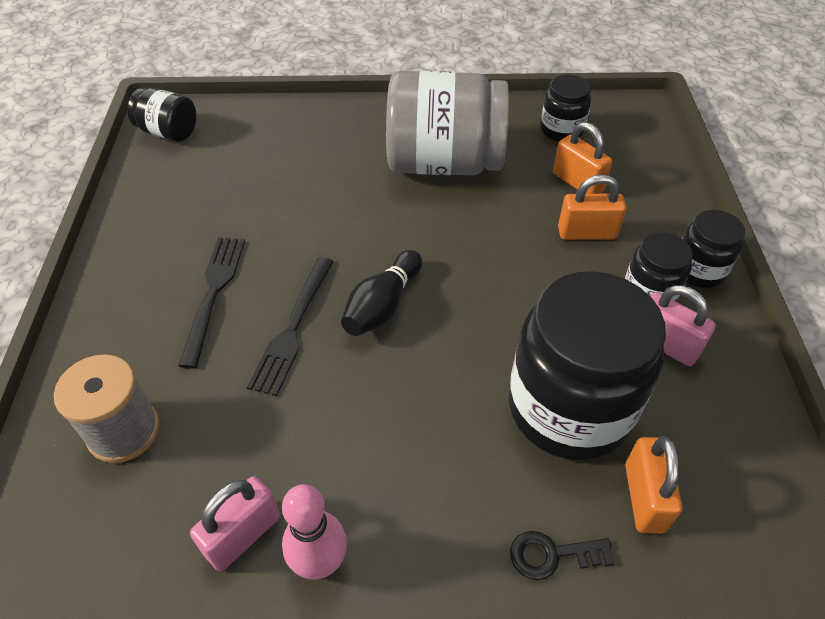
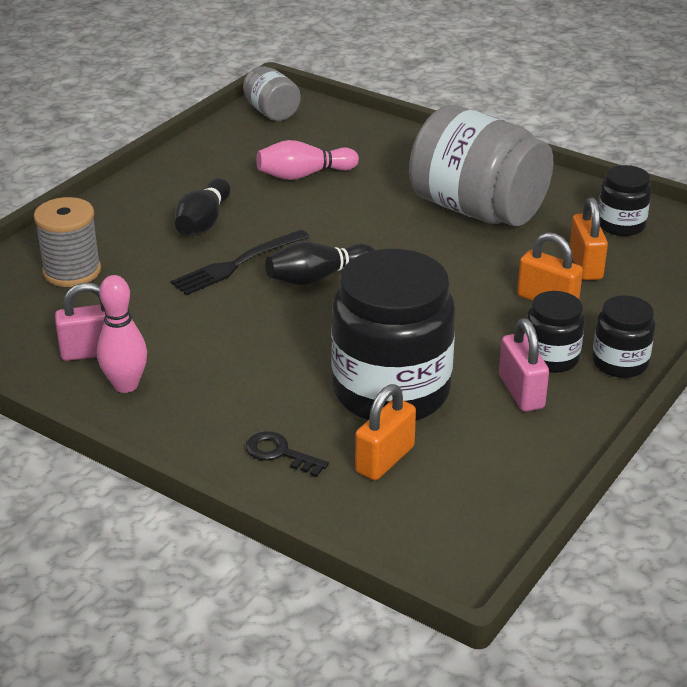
camera: 35 degrees right, 15 degrees down
black jar [127,88,196,142] -> grey jar [243,66,301,121]
black fork [178,237,245,369] -> black bowling pin [175,178,231,235]
none -> pink bowling pin [256,140,359,180]

